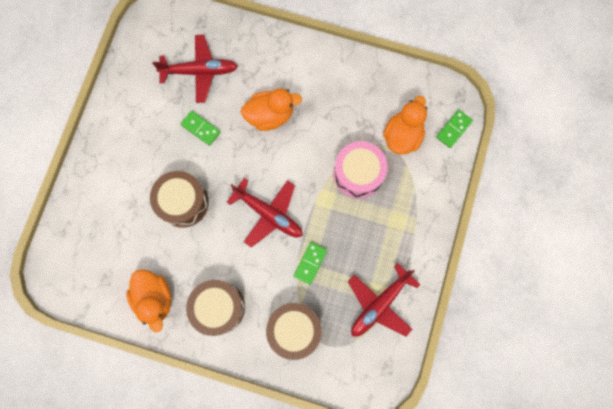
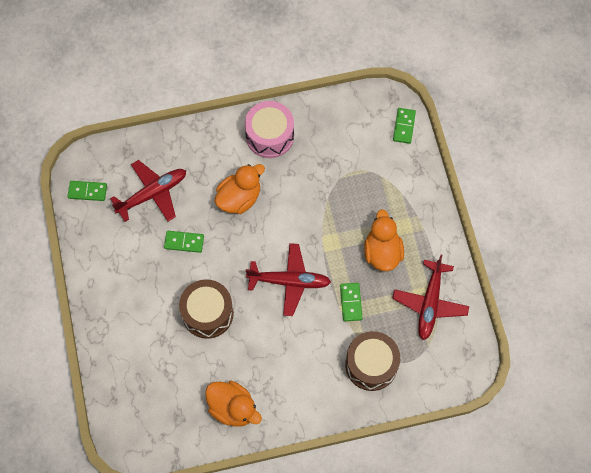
camera: 30 degrees left, 10 degrees down
brown drum [186,280,245,336] -> none
pink drum [334,141,388,199] -> pink drum moved to [245,101,294,158]
orange duck [383,96,427,155] -> orange duck moved to [364,209,404,271]
none -> green domino [67,181,107,201]

